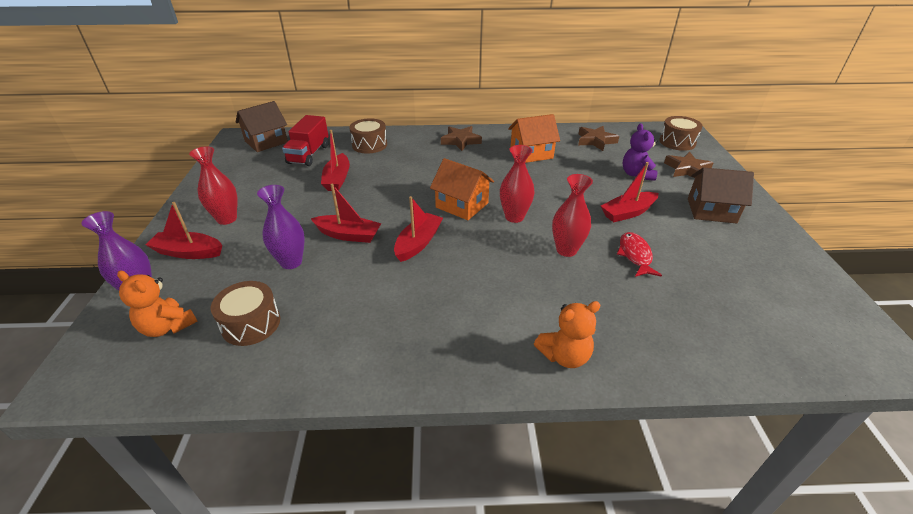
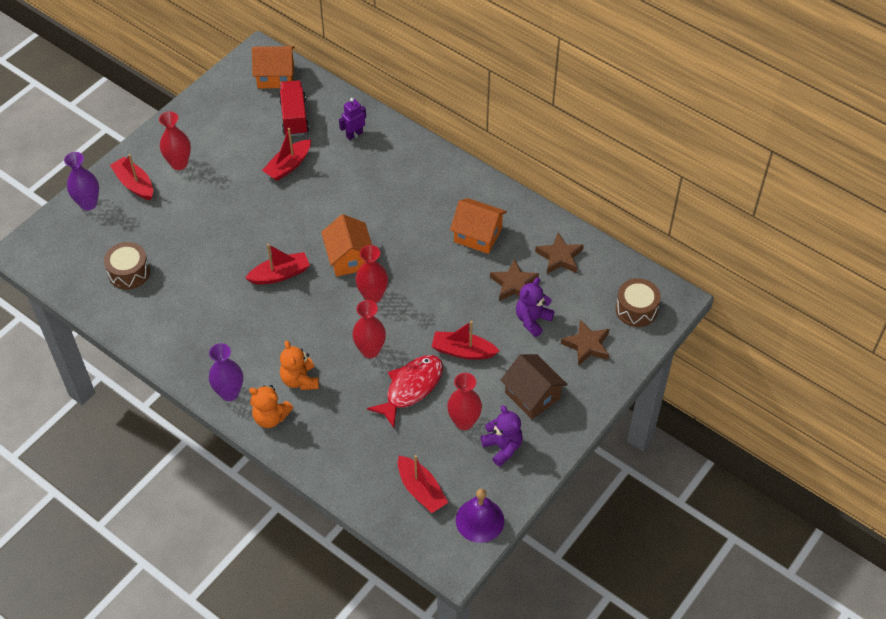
camera: 40 degrees right, 15 degrees up
orange teddy bear [117,270,197,337] -> orange teddy bear moved to [280,341,319,390]
brown house [236,101,288,152] -> orange house [252,46,295,88]
purple vase [257,185,305,269] -> purple vase moved to [209,343,243,401]
red truck [282,115,329,166] -> red truck turned 120 degrees clockwise [279,80,309,136]
red boat [311,184,381,243] -> red boat moved to [398,455,448,513]
brown drum [349,118,387,154] -> purple robot [339,98,366,140]
brown star [441,126,482,151] -> brown star moved to [490,259,539,301]
red fish [617,232,662,277] -> red fish [367,355,443,428], size x1.51
none -> red vase [447,373,482,430]
none -> purple bell [456,489,504,543]
none -> purple teddy bear [481,405,523,467]

